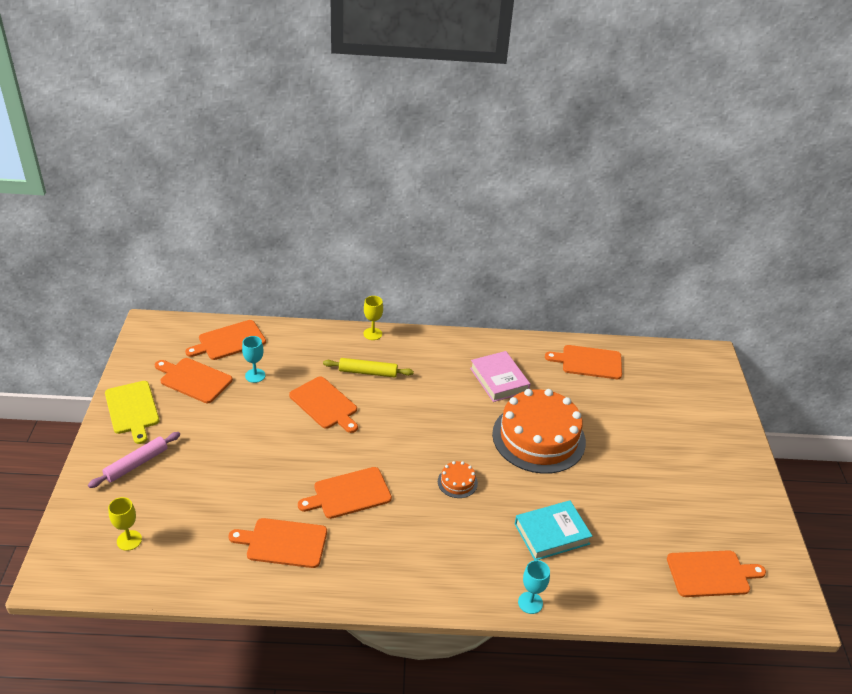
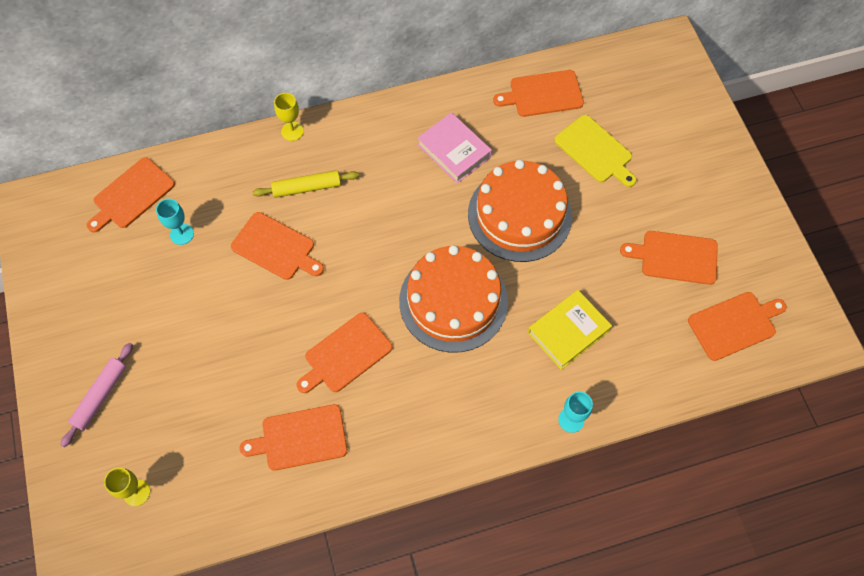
camera: 15 degrees left, 25 degrees up
yellow cutting board [105,381,159,444] -> yellow cutting board moved to [554,115,637,187]
orange cutting board [155,358,233,403] -> orange cutting board moved to [620,231,718,285]
orange cake [438,461,478,498] -> orange cake [399,245,508,353], size x2.45
turquoise book [515,500,592,560] -> yellow book [528,290,612,370]

